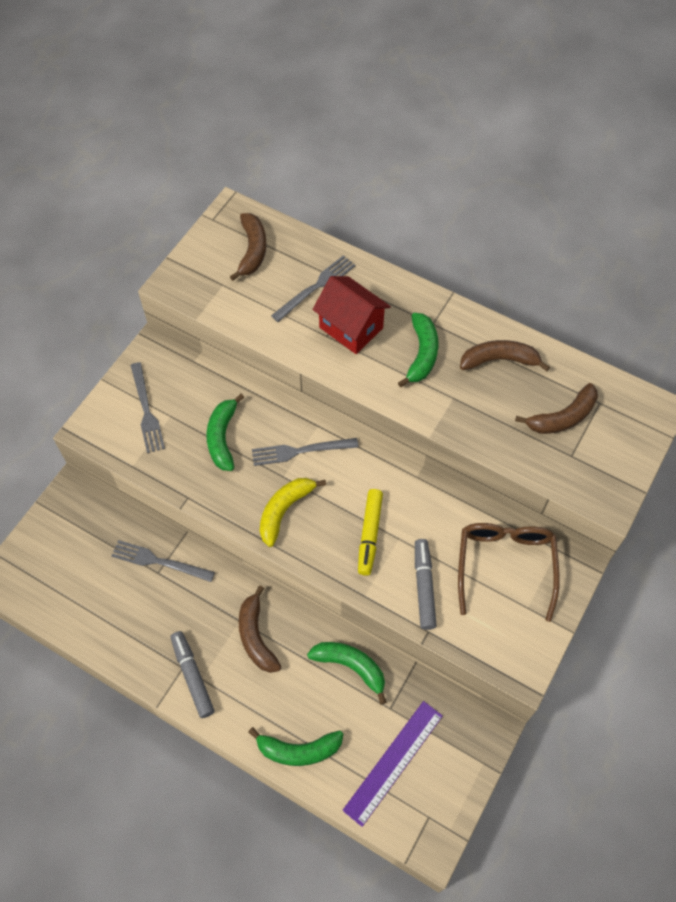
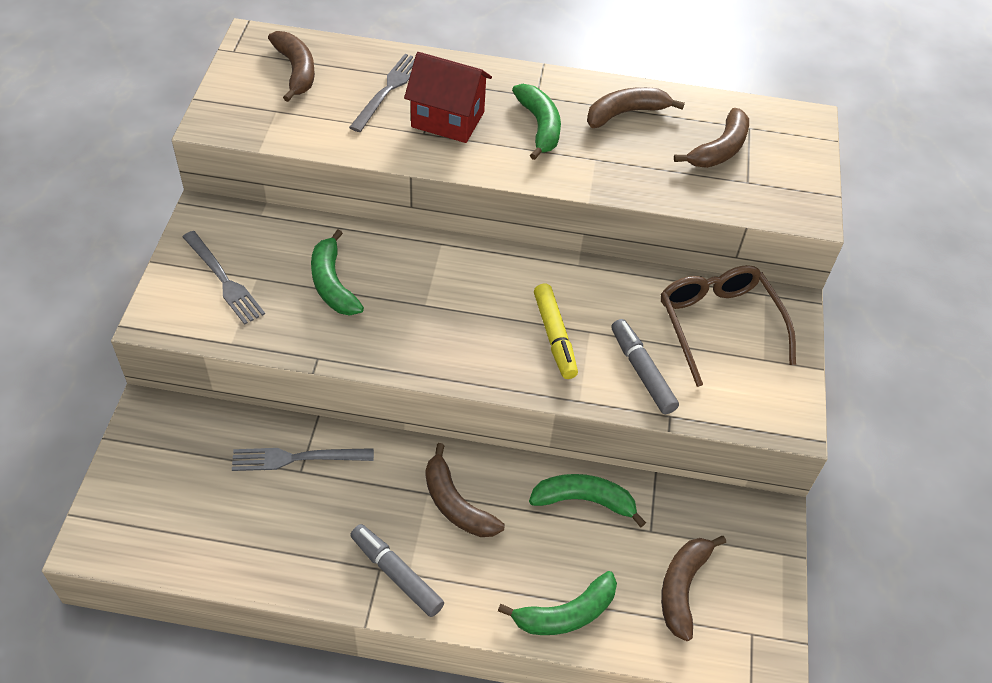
camera: 25 degrees left, 10 degrees down
grey fork [252,438,359,466] -> none
yellow banana [260,478,326,547] -> none
purple ruler [342,701,443,827] -> brown banana [661,536,726,641]

